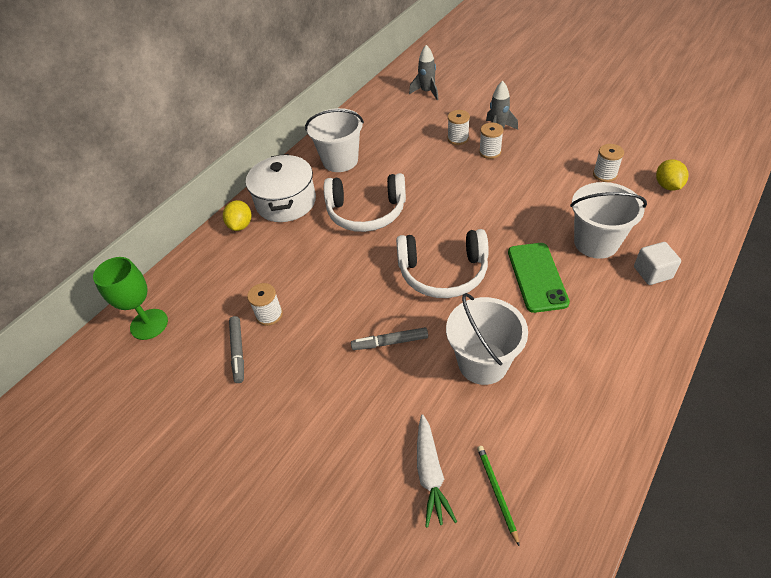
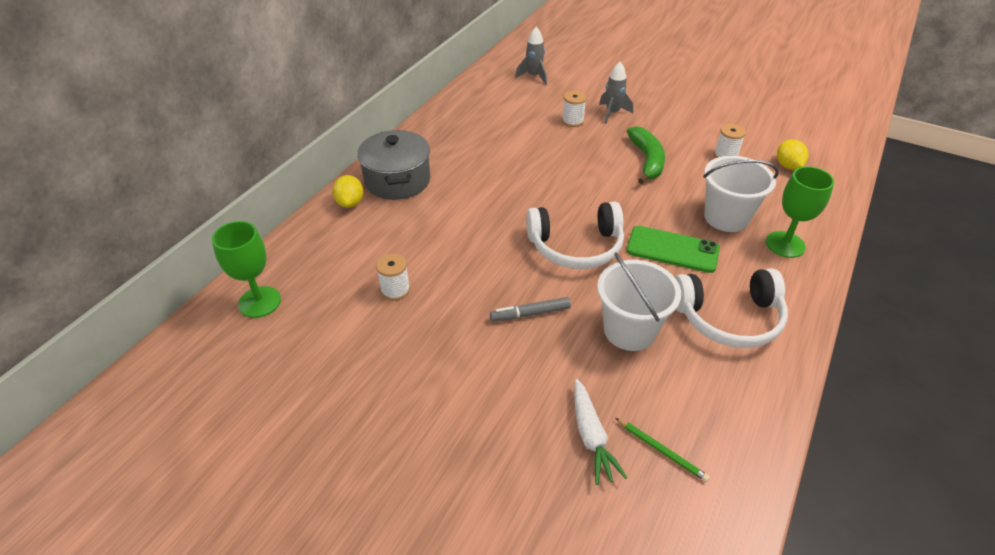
camera: 10 degrees left, 5 degrees down
grey marker [229,316,244,383] -> none
white pot [246,154,316,222] -> grey pot [357,130,430,200]
white bucket [305,108,364,172] -> none
white headphones [324,173,406,232] -> white headphones moved to [675,268,788,348]
green pencil [477,446,520,547] -> green pencil turned 150 degrees clockwise [616,418,710,482]
white spool [479,123,504,159] -> none
green phone [508,243,570,313] -> green phone turned 60 degrees counterclockwise [627,226,720,273]
white cube [634,242,681,285] -> green goblet [766,166,834,258]
none -> green banana [627,126,665,184]

